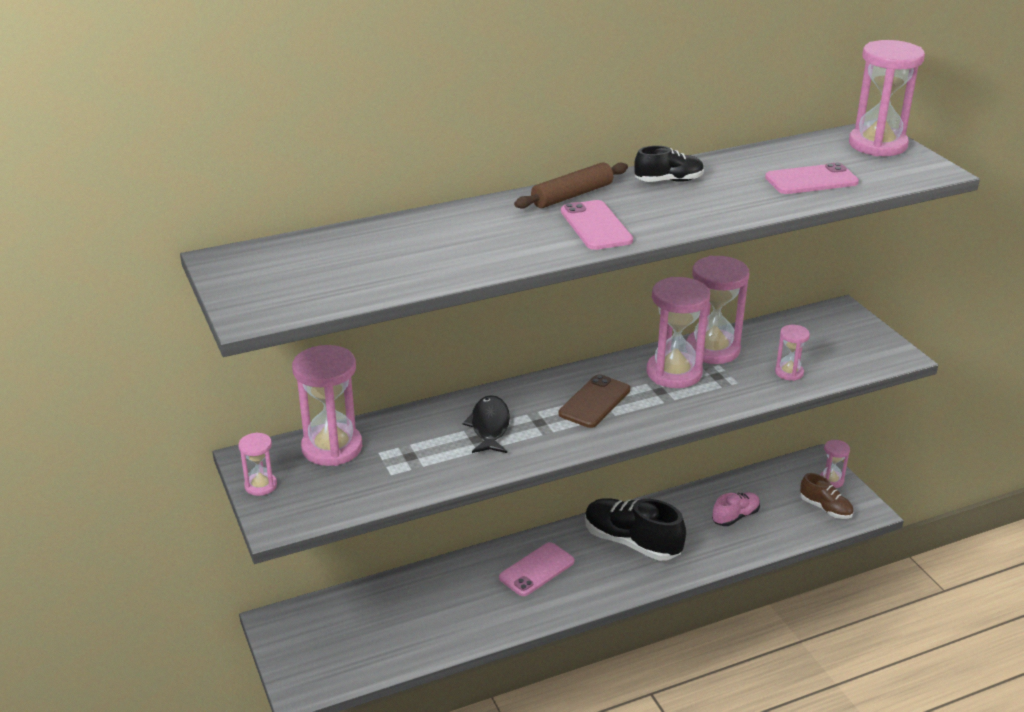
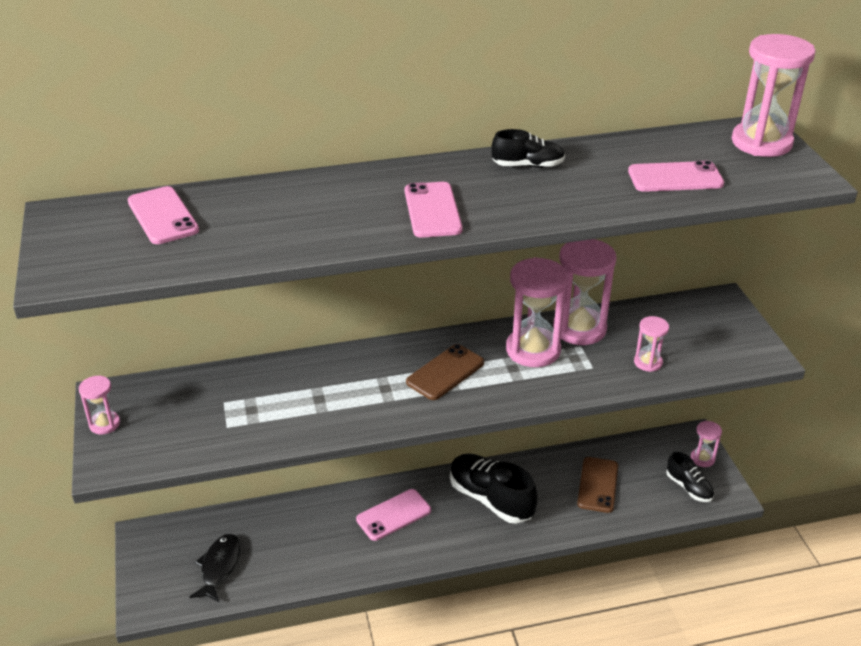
camera: 10 degrees right, 5 degrees up
pink hourglass [292,345,362,466] -> none
black fish [462,395,510,453] -> black fish moved to [189,534,241,603]
brown rolling pin [514,162,628,209] -> none
pink shoe [712,492,760,526] -> brown phone [577,457,618,513]
brown shoe [800,473,853,519] -> black shoe [666,452,714,502]
none -> pink phone [128,186,199,244]

